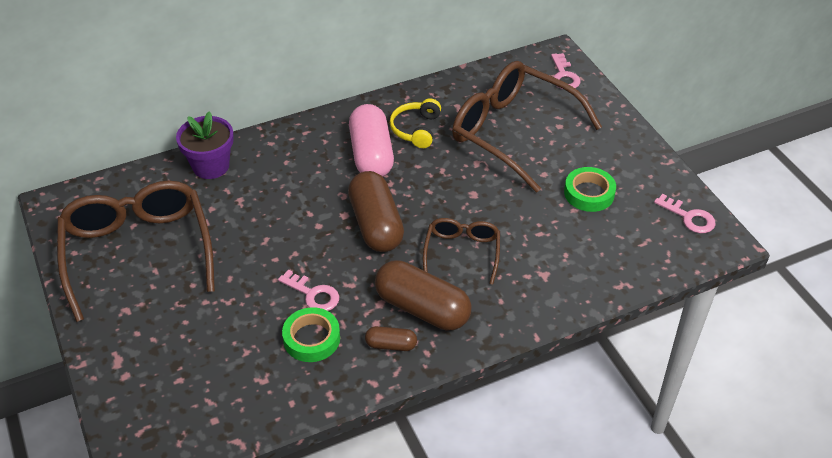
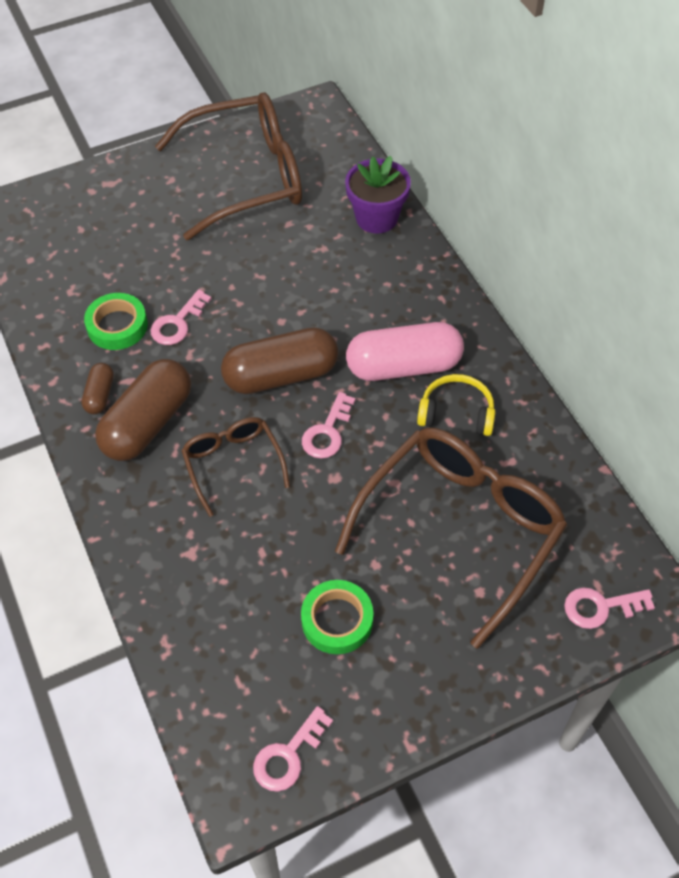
camera: 90 degrees right, 10 degrees up
brown glasses [423,218,500,285] -> brown glasses turned 120 degrees counterclockwise [181,417,290,517]
none -> pink key [302,392,356,459]

